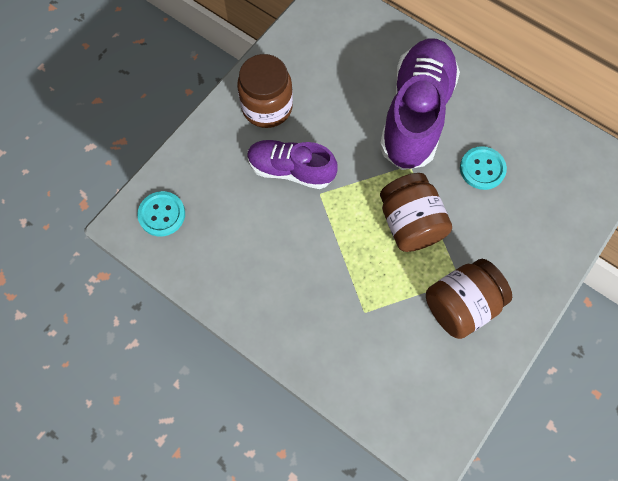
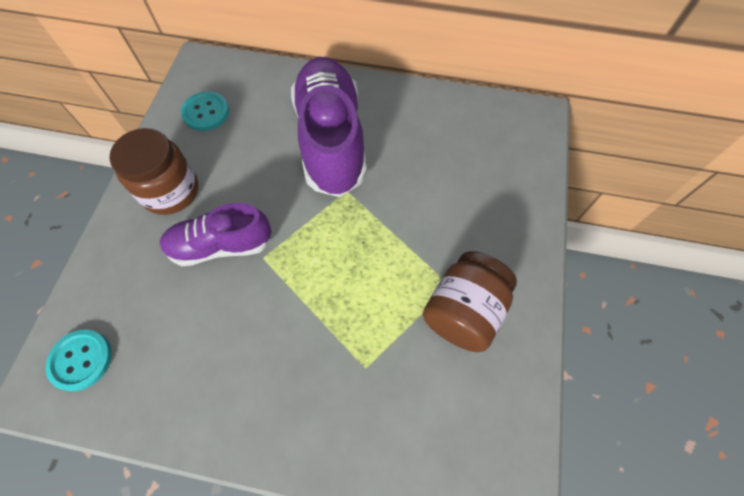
camera: 25 degrees left, 5 degrees down
brown jar [380,173,452,252] -> none
turquoise button [460,146,507,190] -> turquoise button moved to [181,91,229,131]

